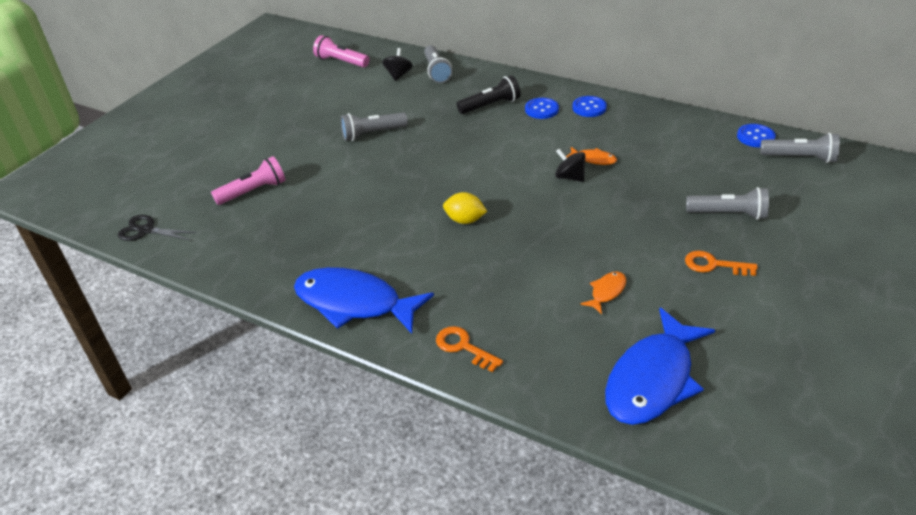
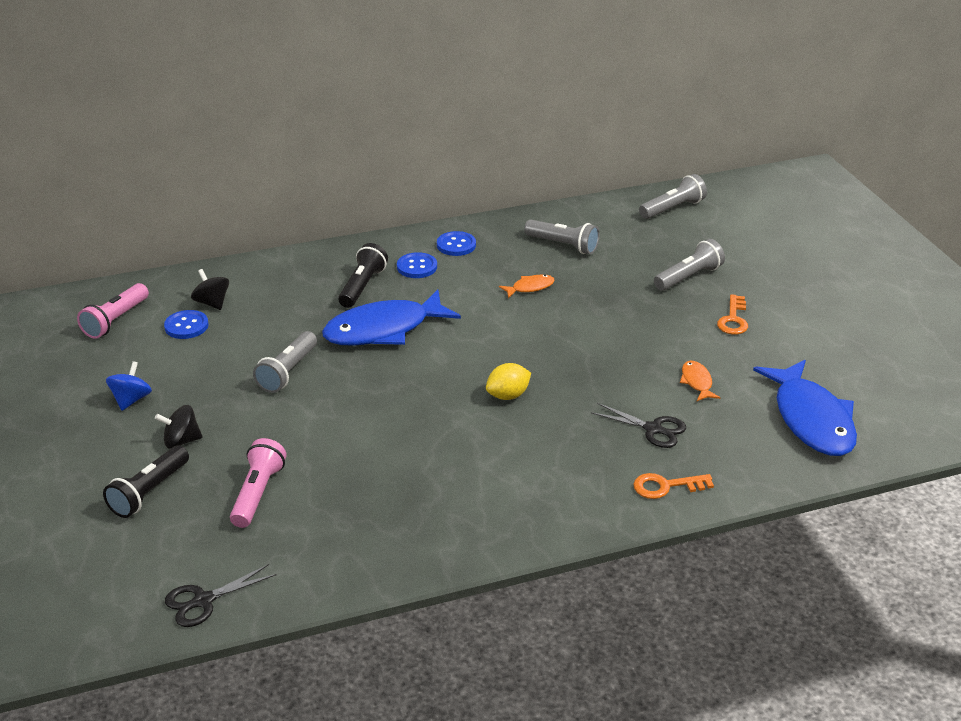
camera: 50 degrees left, 5 degrees down
blue fish [294,267,434,334] -> blue fish moved to [322,290,461,346]
pink flashlight [313,35,369,68] -> pink flashlight turned 45 degrees counterclockwise [77,283,149,339]
grey flashlight [424,45,452,83] -> grey flashlight moved to [524,220,600,254]
black spinning top [555,149,586,182] -> black spinning top moved to [155,405,202,449]
orange key [685,251,758,276] -> orange key turned 45 degrees counterclockwise [717,294,748,334]
blue button [737,124,776,147] -> blue button moved to [164,310,209,339]
none -> black flashlight [103,445,189,518]
none -> blue spinning top [106,361,152,411]
none -> black scissors [591,403,686,448]

